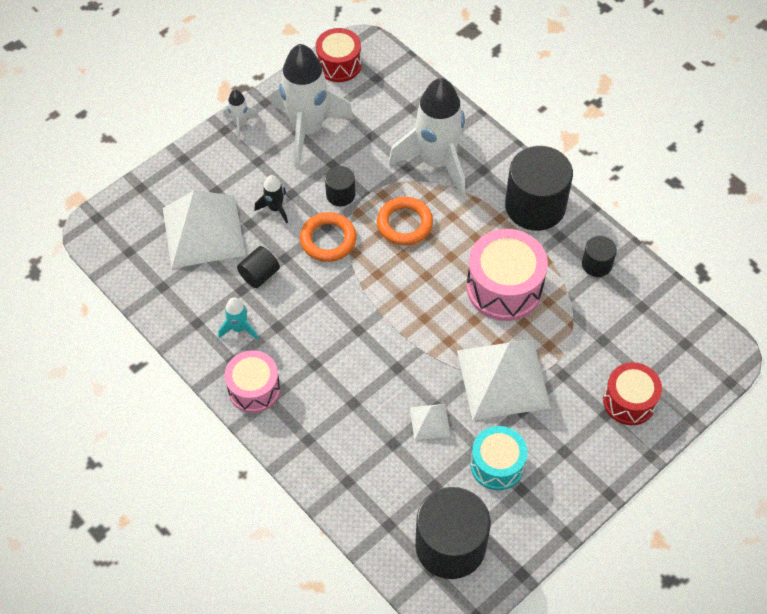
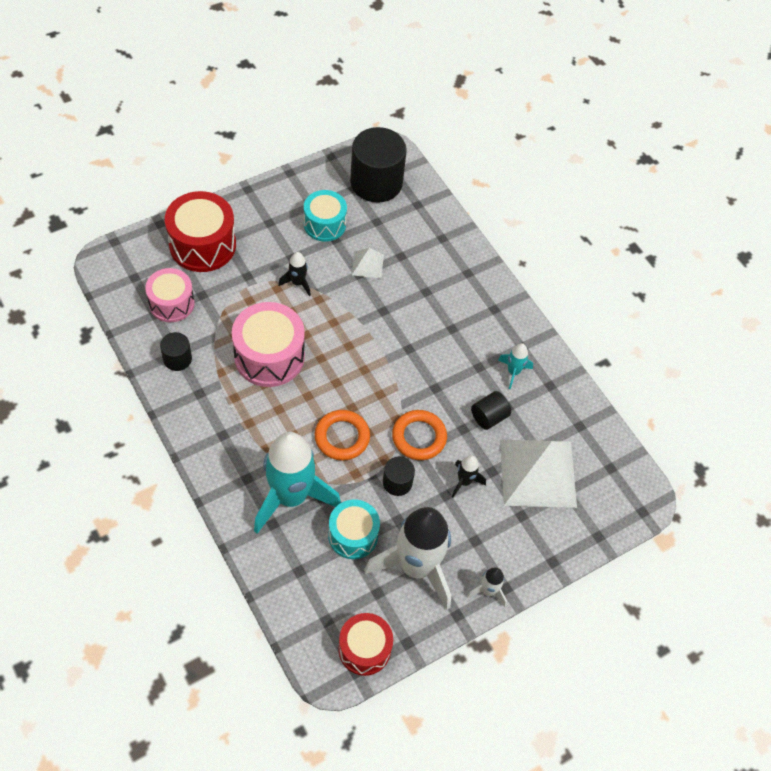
camera: 175 degrees left, 0 degrees up
pink drum [225,350,280,413] -> pink drum moved to [145,268,195,322]
white rocket [389,78,465,197] -> turquoise rocket [254,432,341,534]
white pyramid [457,339,551,420] -> black rocket [278,252,311,296]
black cylinder [505,146,573,231] -> none
red drum [603,362,662,425] -> red drum [165,191,236,272], size x1.53
none -> turquoise drum [328,500,380,559]

